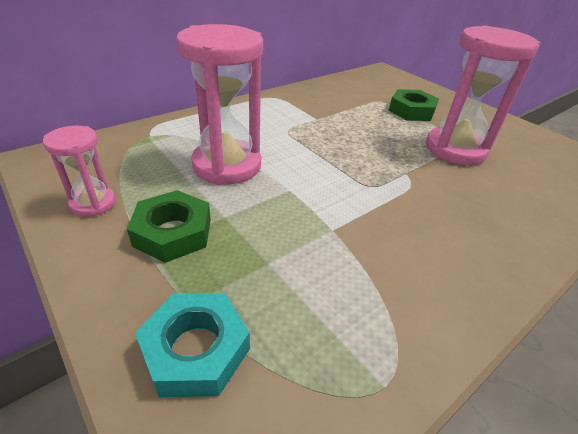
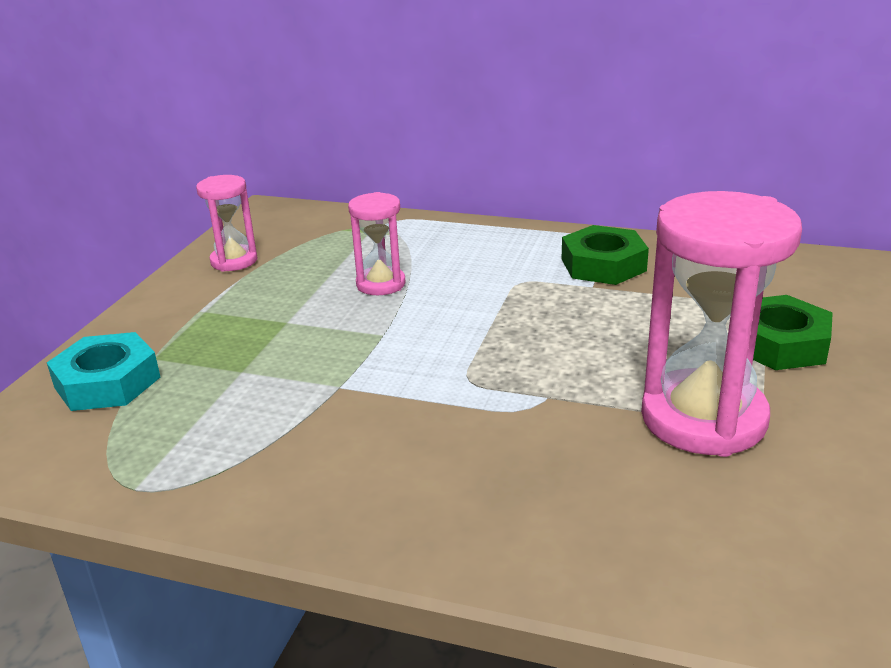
camera: 60 degrees right, 10 degrees down
green nut [127,190,211,263] -> green nut moved to [562,225,649,285]
pink hourglass [176,24,263,185] -> pink hourglass [348,192,406,295], size x0.53

